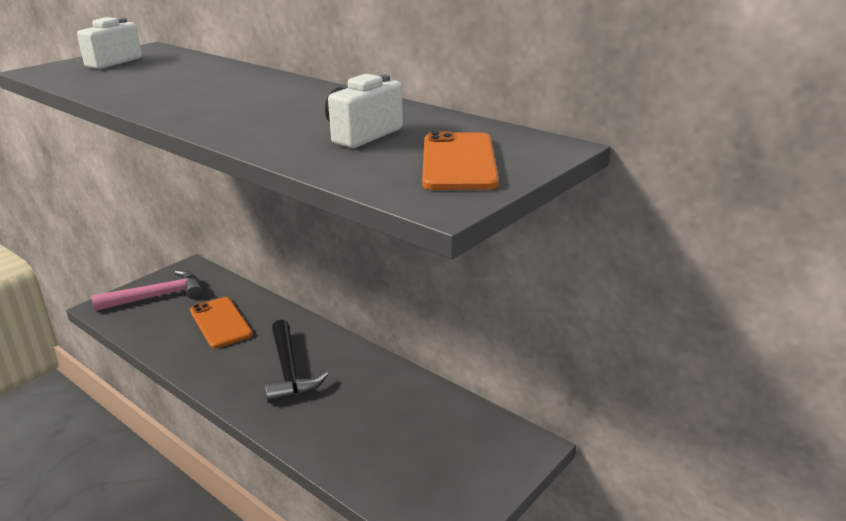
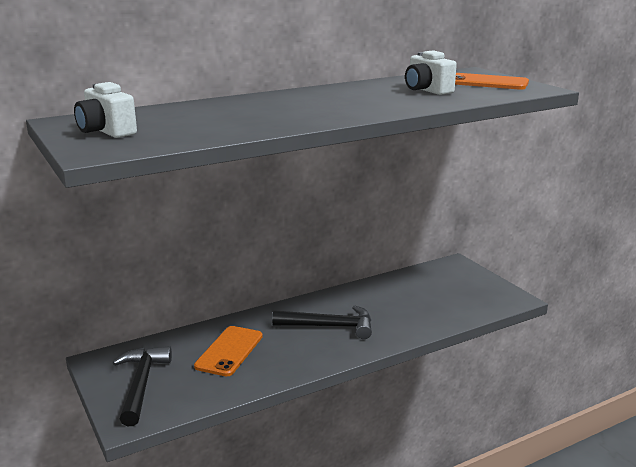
camera: 70 degrees left, 5 degrees down
pink hammer [91,270,203,311] -> black hammer [113,346,172,426]
orange phone [190,297,253,349] -> orange phone turned 60 degrees counterclockwise [194,326,263,376]

